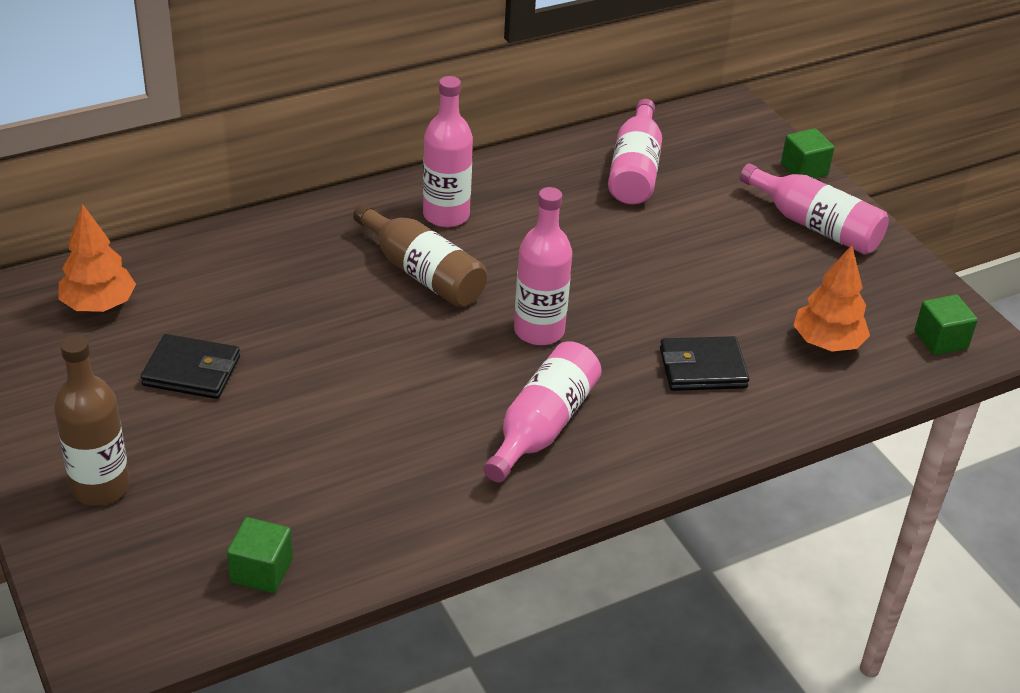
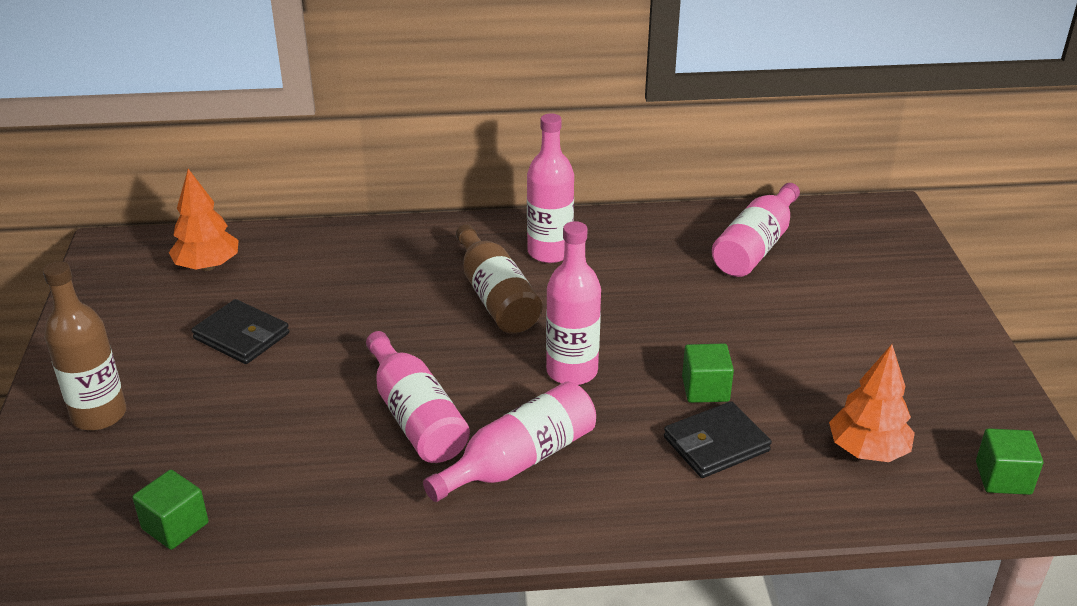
camera: 25 degrees right, 5 degrees down
black wallet [660,336,749,391] -> black wallet turned 45 degrees counterclockwise [664,401,772,478]
pink bottle [740,163,889,255] -> pink bottle moved to [366,331,470,463]
green cube [781,128,835,179] -> green cube moved to [682,344,734,403]

